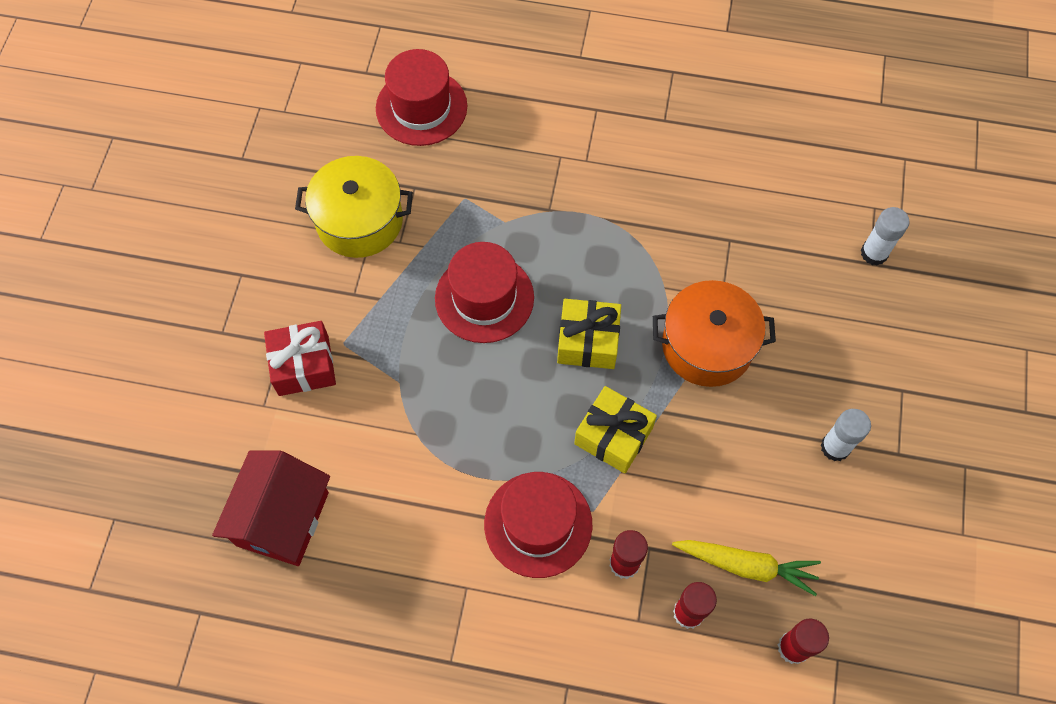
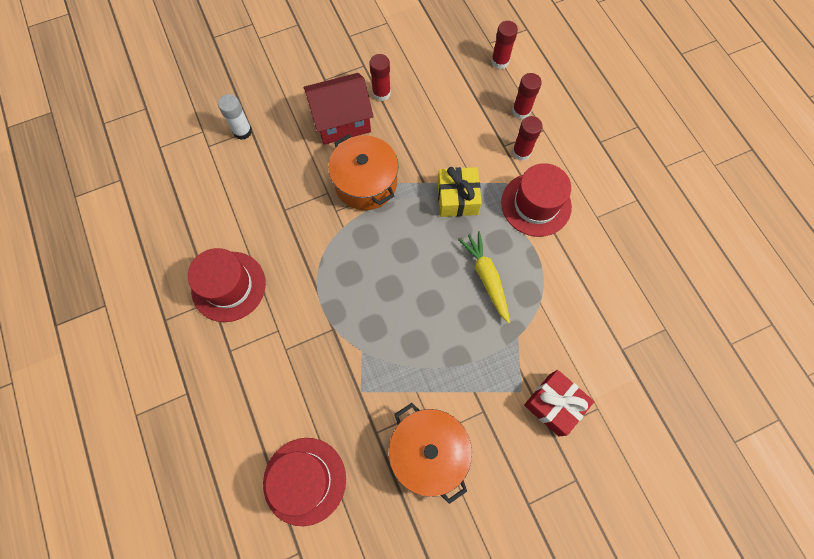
camera: 125 degrees left, 5 degrees up
red house [212,450,330,566] -> red house moved to [304,73,374,145]
yellow pot [295,156,413,258] -> orange pot [389,403,472,504]
red hat [435,242,534,343] -> red hat moved to [188,248,266,322]
yellow gift [557,299,621,369] -> none
yellow carrot [672,540,821,596] -> yellow carrot moved to [458,231,510,324]
white glue stick [821,409,871,461] -> red glue stick [369,54,391,101]

